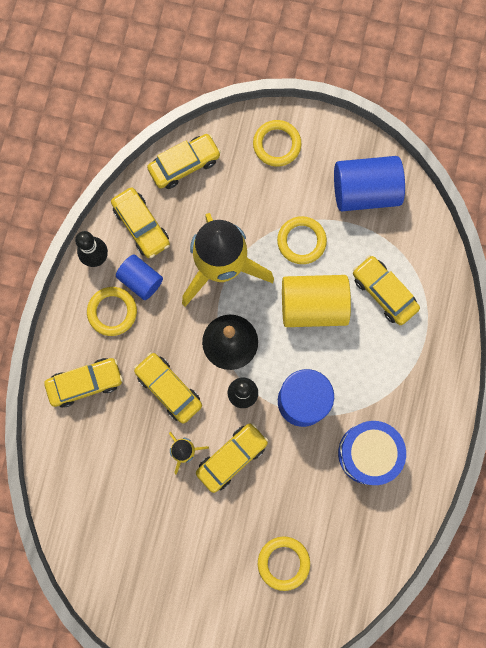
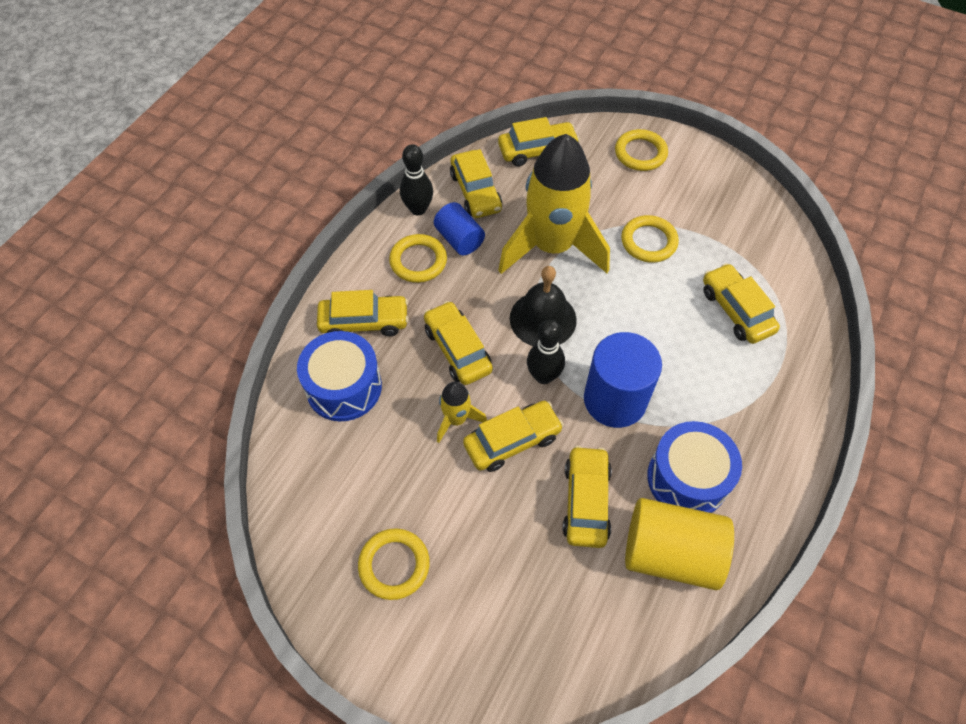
camera: 15 degrees right, 20 degrees down
yellow ring [258,536,310,591] -> yellow ring moved to [358,528,430,600]
yellow cylinder [282,275,351,327] -> yellow cylinder moved to [625,498,734,590]
blue cylinder [334,156,405,211] -> none
none -> blue drum [297,331,382,421]
none -> yellow car [562,446,612,548]

